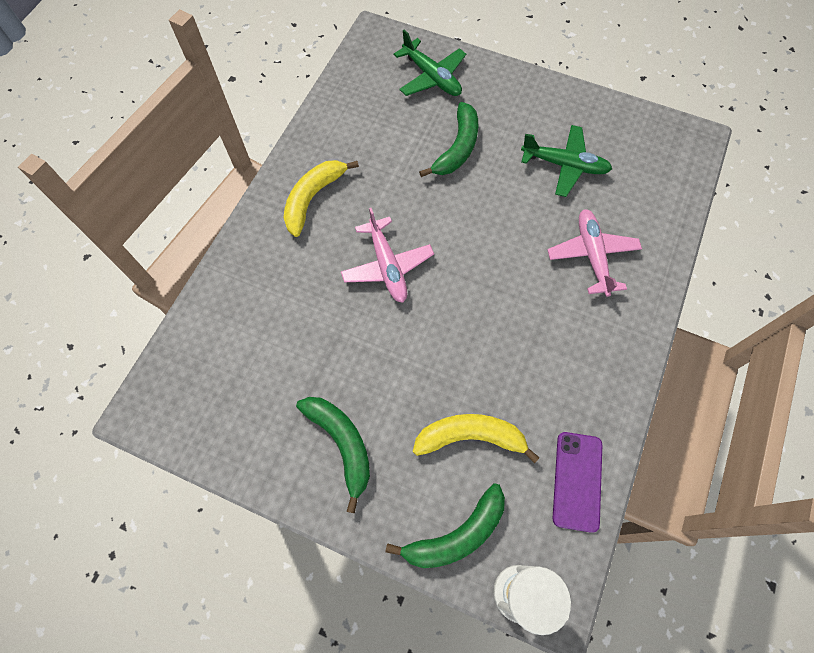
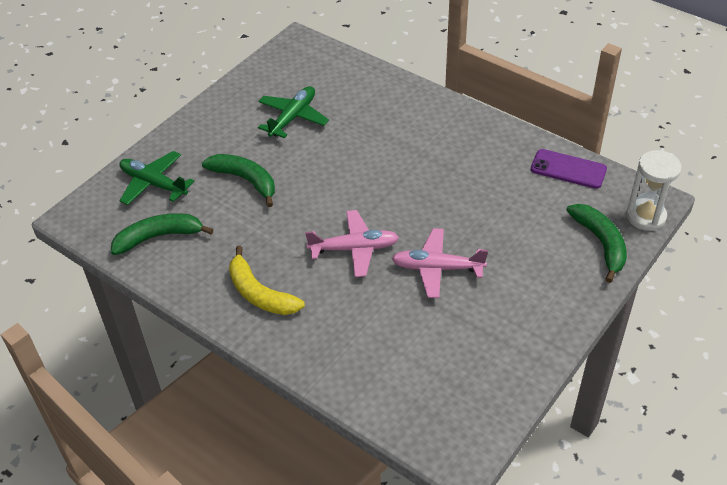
camera: 75 degrees left, 20 degrees down
green banana [296,397,370,513] -> green banana moved to [111,213,214,255]
green plane [394,30,466,96] -> green plane turned 120 degrees counterclockwise [119,151,195,205]
yellow banana [413,414,540,463] -> none
pink plane [547,209,642,297] -> pink plane moved to [391,228,488,298]

